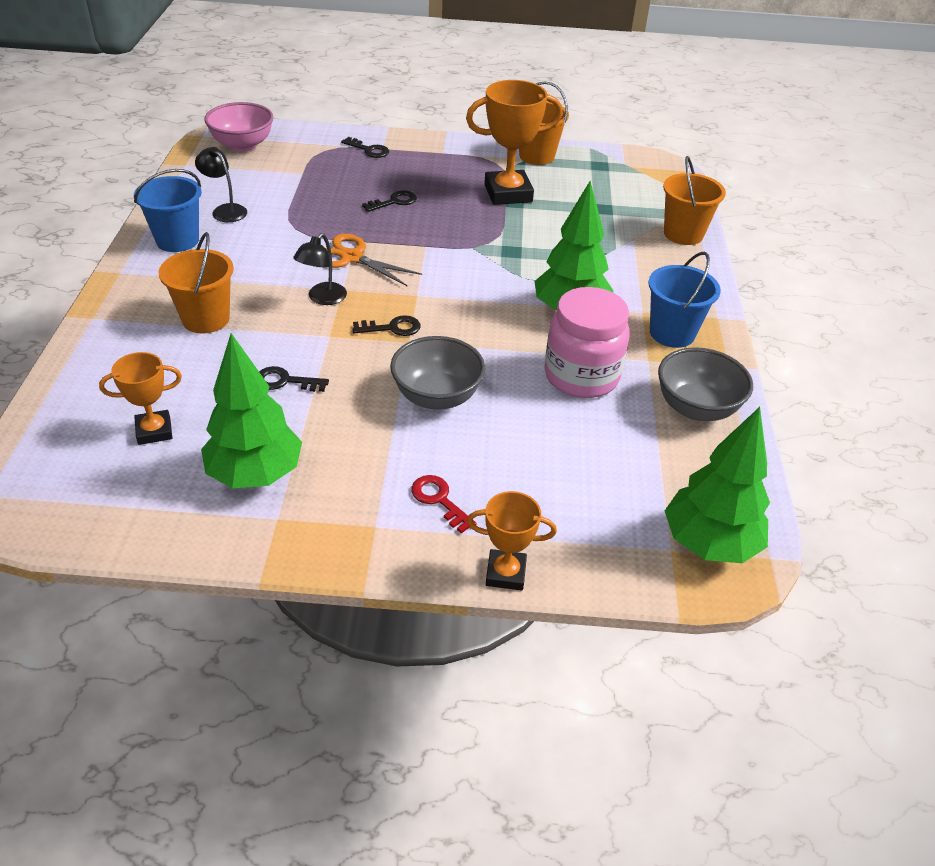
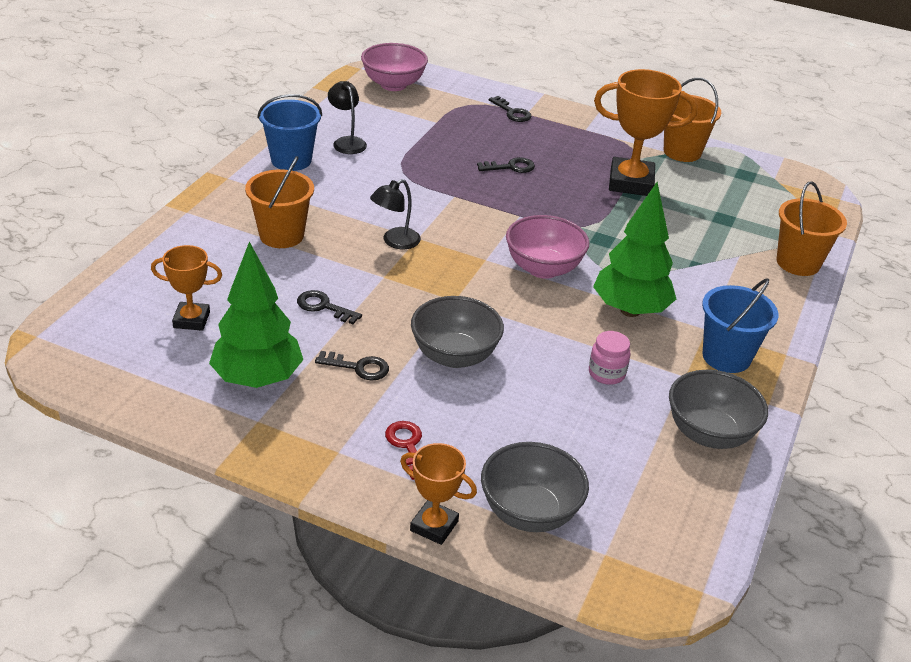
camera: 20 degrees right, 5 degrees down
orange scissors [326,234,422,286] -> none
black key [352,315,420,336] -> black key moved to [315,351,389,381]
pink jar [544,287,630,398] -> pink jar [589,331,631,385], size x0.48
green tree [665,407,770,563] -> none
none -> grey bowl [481,442,589,532]
none -> pink bowl [506,215,589,279]

